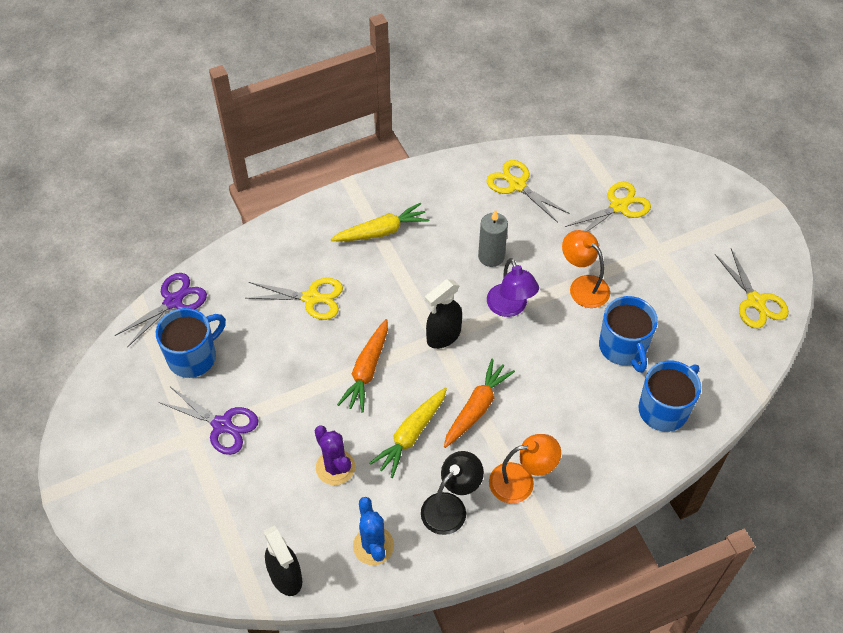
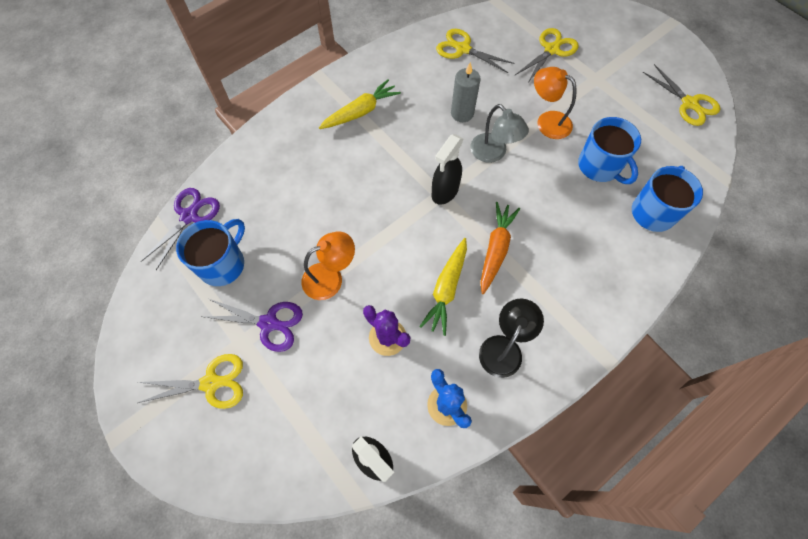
camera: 15 degrees left, 10 degrees up
yellow scissors [245,278,343,320] -> yellow scissors moved to [138,354,243,409]
orange carrot [337,319,388,412] -> none
purple lamp [487,258,539,317] -> grey lamp [470,104,529,163]
orange lamp [489,434,561,503] -> orange lamp moved to [301,231,355,300]

